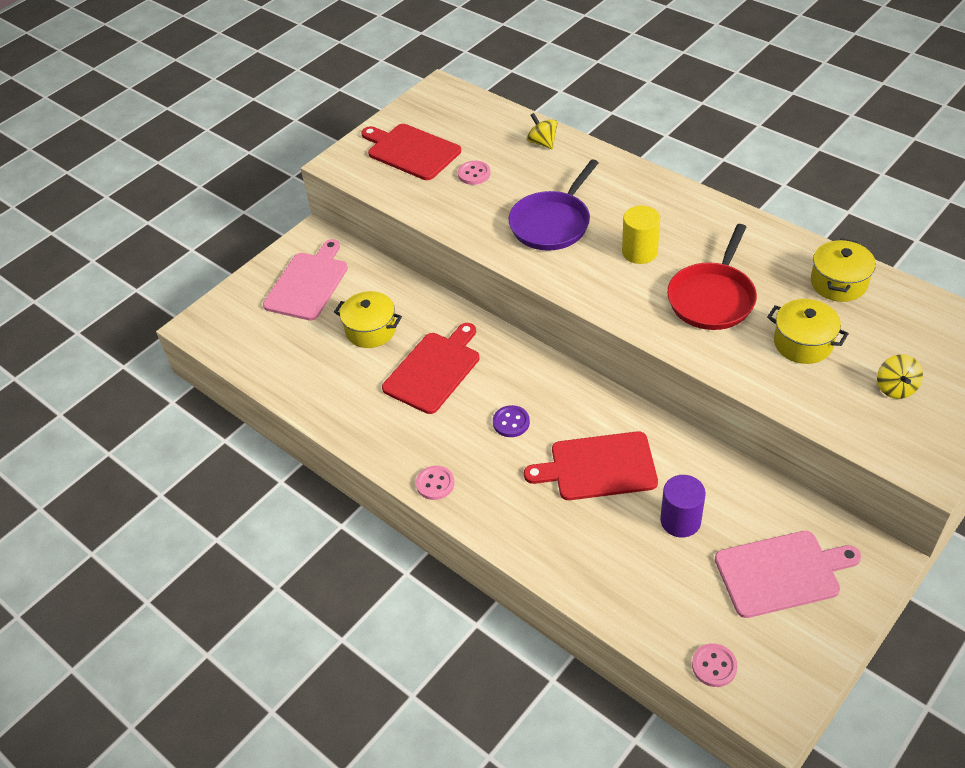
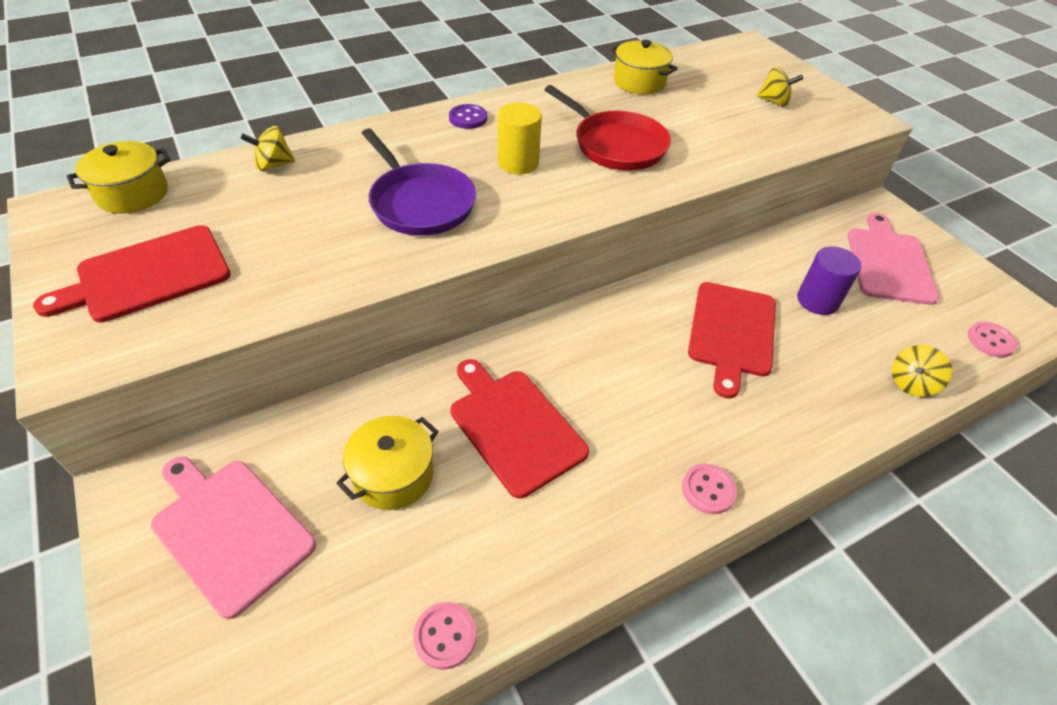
camera: 75 degrees left, 0 degrees up
pink button [458,161,490,185] -> pink button moved to [413,602,476,669]
purple button [493,405,530,437] -> purple button moved to [449,104,487,129]
yellow pot [767,299,849,364] -> yellow pot moved to [67,141,170,214]
none -> yellow spinning top [892,345,952,397]

